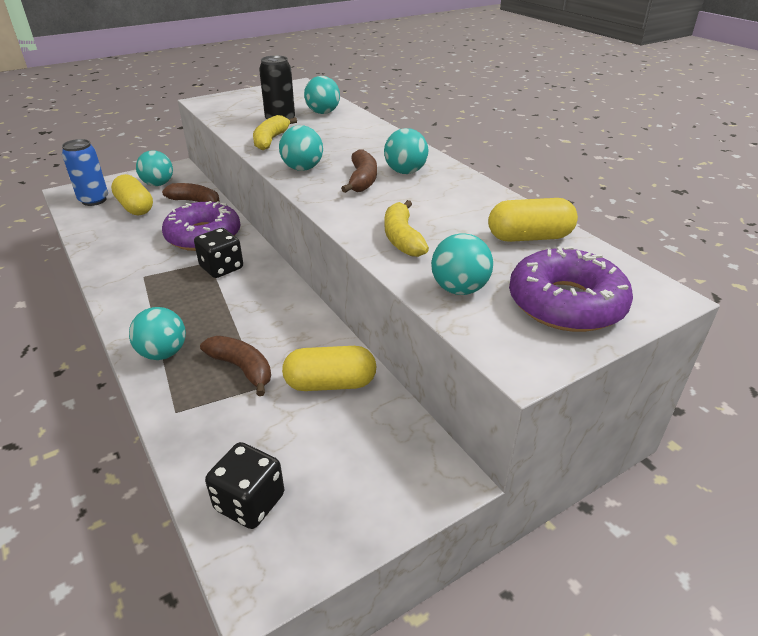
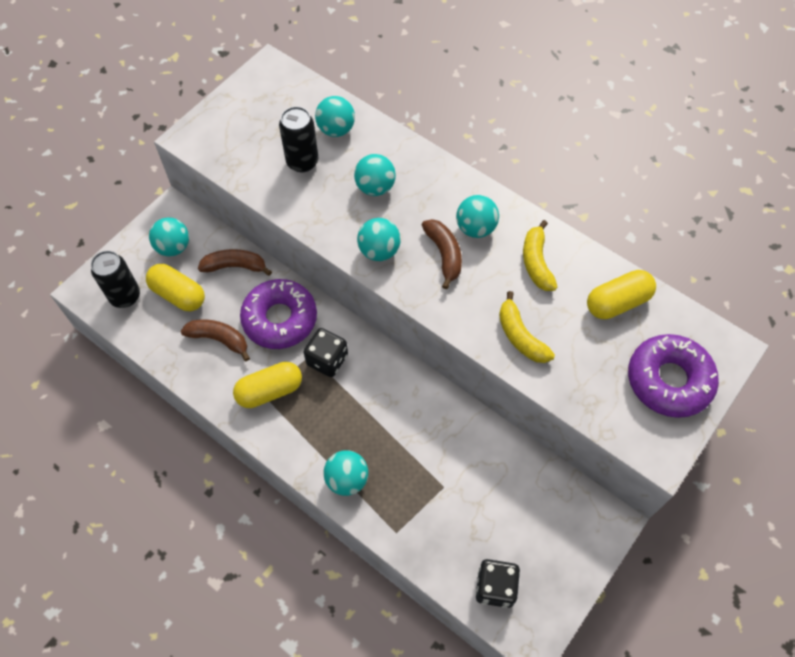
camera: 20 degrees left, 25 degrees up
blue can [62,139,108,206] -> black can [91,251,140,308]
brown banana [200,336,271,396] -> brown banana moved to [181,319,250,361]
yellow banana [253,115,297,150] -> yellow banana moved to [523,220,557,291]
yellow capsule [282,346,377,391] -> yellow capsule moved to [233,362,302,408]
turquoise ball [431,233,493,295] -> turquoise ball moved to [354,154,396,196]

